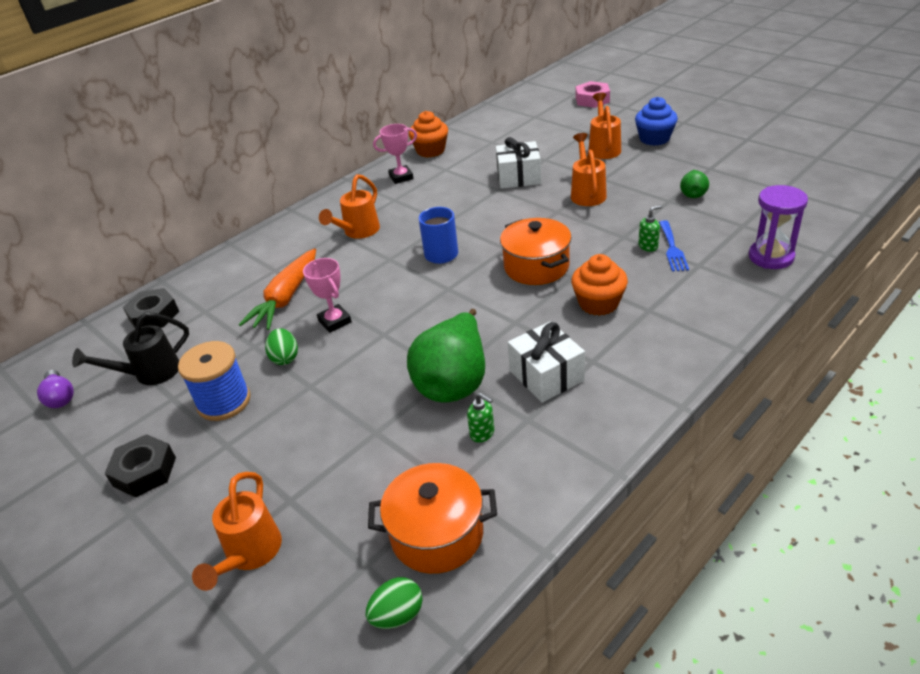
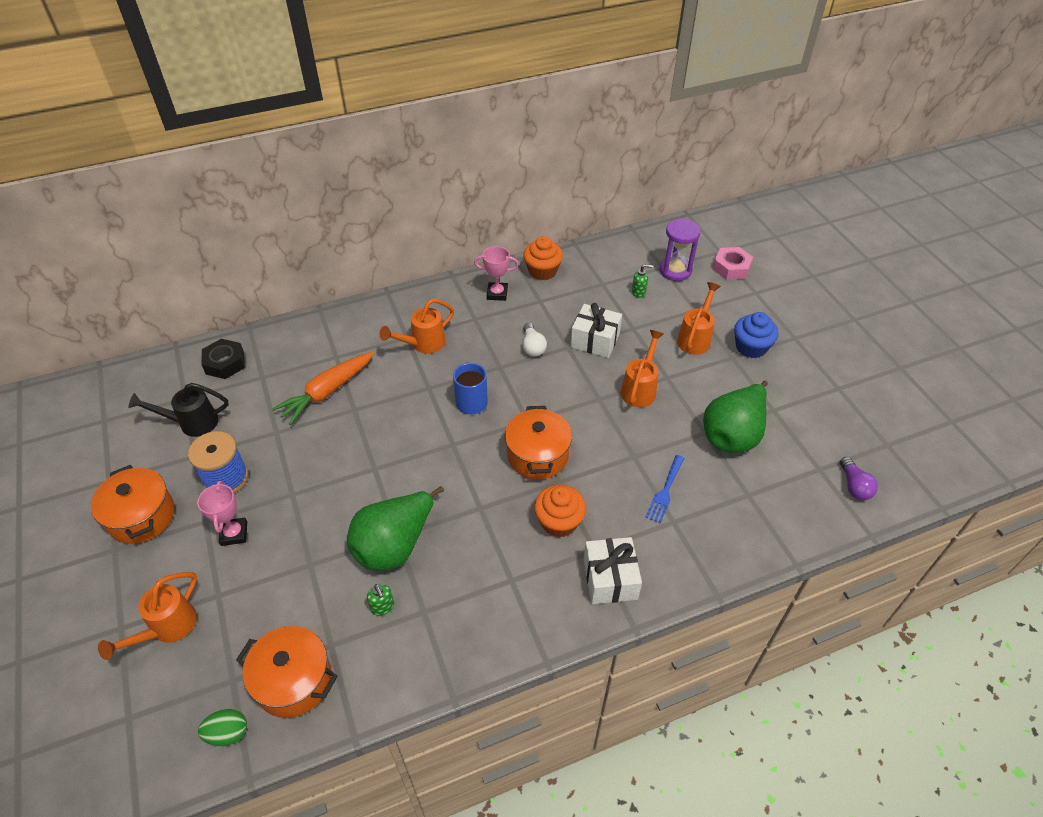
camera: 20 degrees right, 10 degrees up
purple light bulb [37,370,74,408] -> purple light bulb moved to [840,457,878,500]
black nut [105,434,176,498] -> orange pot [91,465,174,544]
green egg [265,328,298,365] -> none
pink trophy [303,258,352,333] -> pink trophy moved to [197,481,247,546]
white gift [508,322,585,403] -> white gift moved to [584,537,642,604]
green soap dispenser [638,205,662,252] -> green soap dispenser moved to [632,264,653,298]
green pear [680,170,709,198] -> green pear [703,381,768,453], size x2.16
purple hourglass [749,185,808,269] -> purple hourglass moved to [660,218,700,281]
none -> white light bulb [523,323,547,356]

